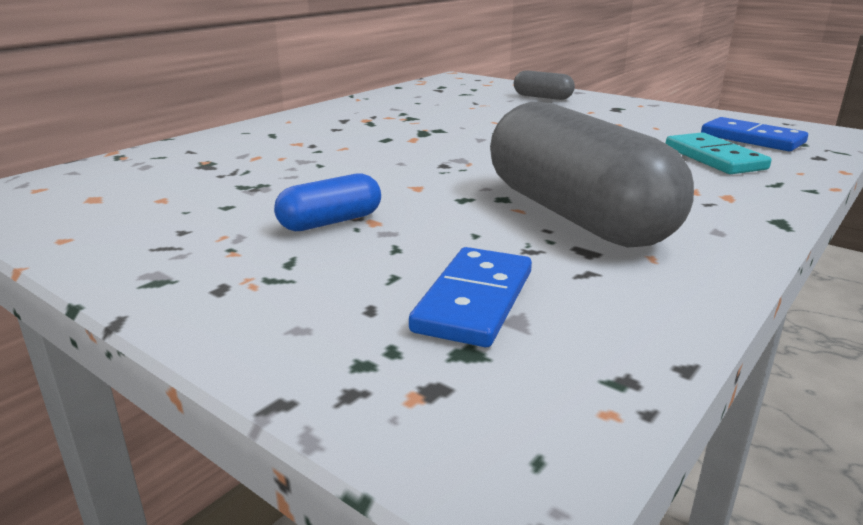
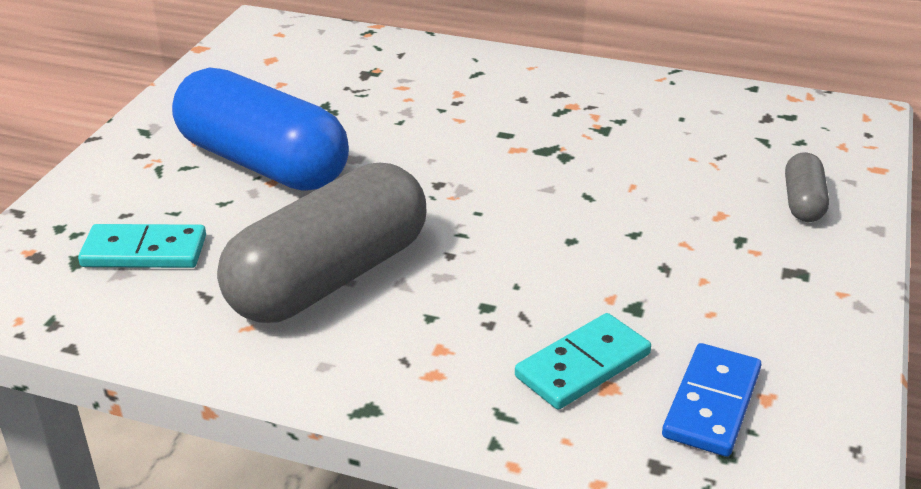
camera: 70 degrees right, 10 degrees up
blue capsule [274,173,381,231] -> blue capsule [172,68,349,191], size x2.28
blue domino [409,247,532,347] -> turquoise domino [78,224,206,268]

